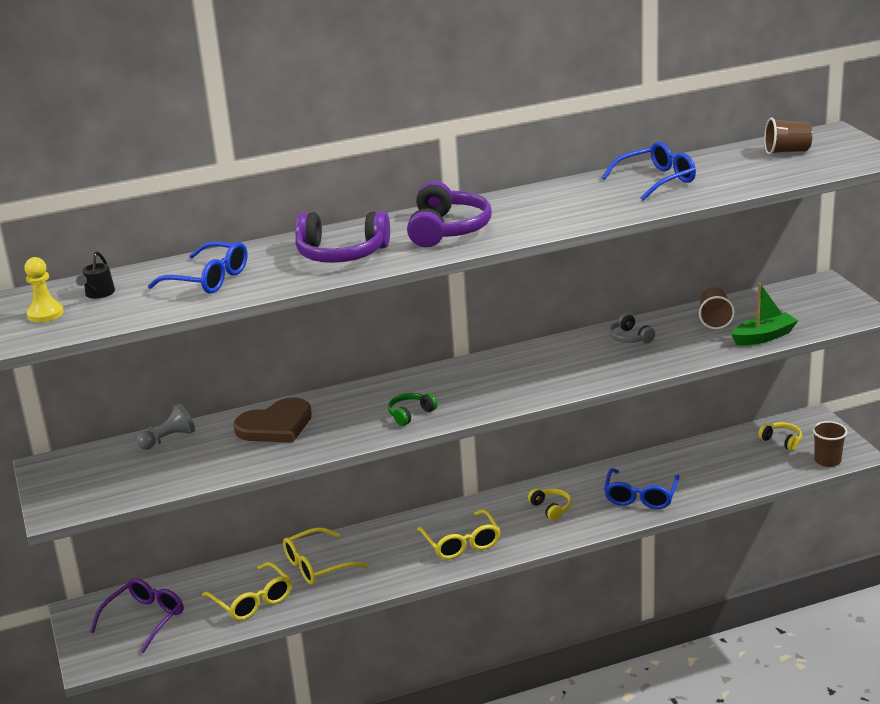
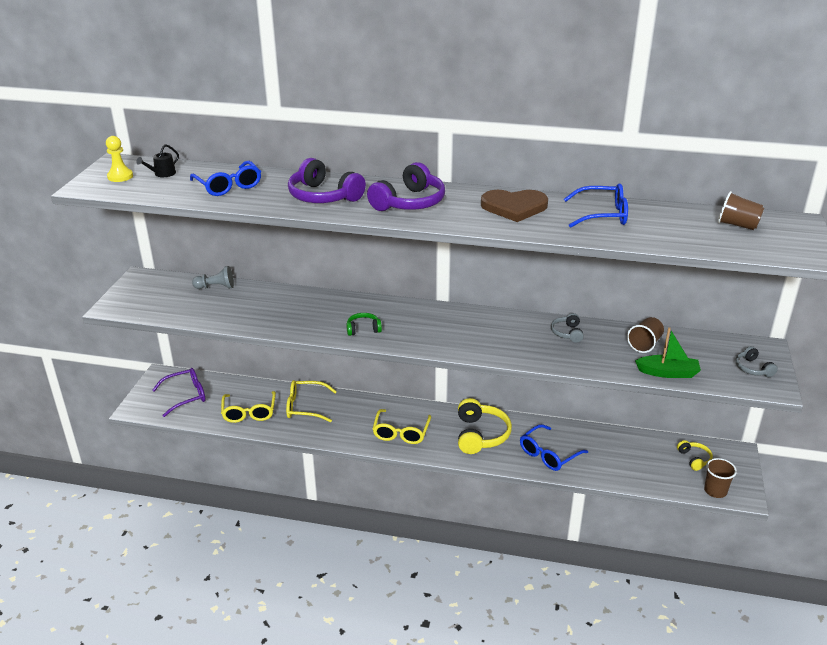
camera: 30 degrees right, 5 degrees up
brown heart [233,398,312,443] -> brown heart moved to [481,190,548,222]
yellow headphones [528,488,572,521] -> yellow headphones [458,398,512,454], size x1.91
none -> grey headphones [735,346,778,377]

